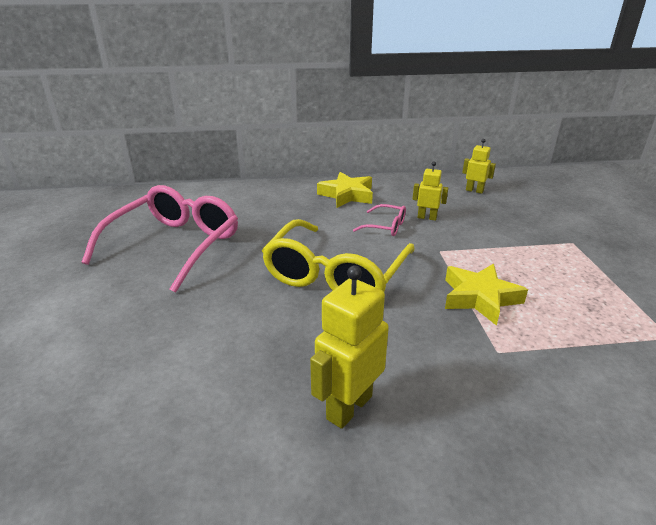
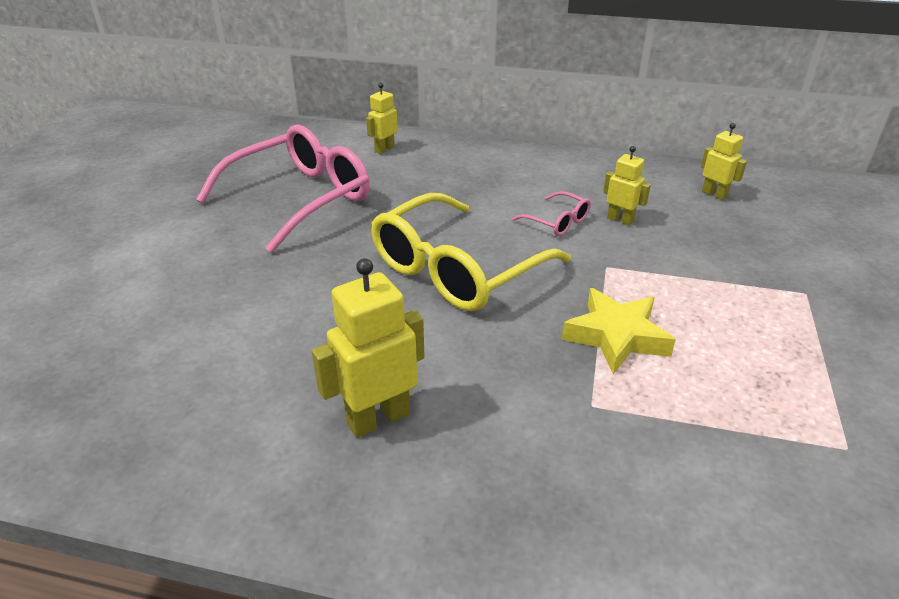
camera: 20 degrees right, 5 degrees up
yellow star [317,172,373,208] -> none
none -> yellow robot [366,83,398,154]

